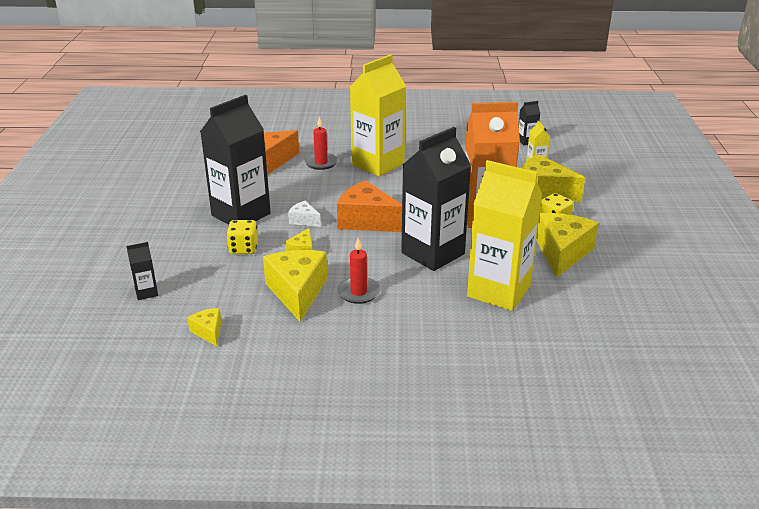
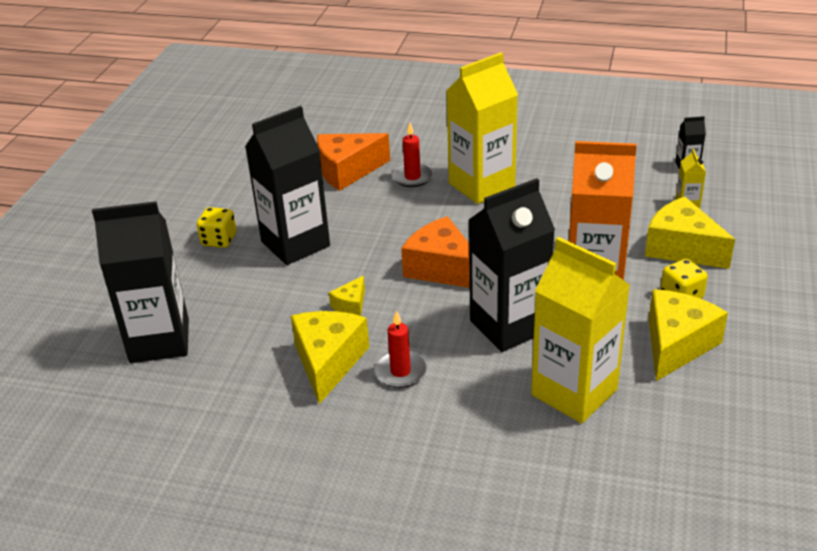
camera: 15 degrees right, 5 degrees up
black carton [127,242,158,300] -> black carton [92,201,189,363], size x2.43
yellow cheese [187,308,221,346] -> none
yellow dice [226,220,258,254] -> yellow dice moved to [197,207,237,248]
white cheese [288,201,321,227] -> none

